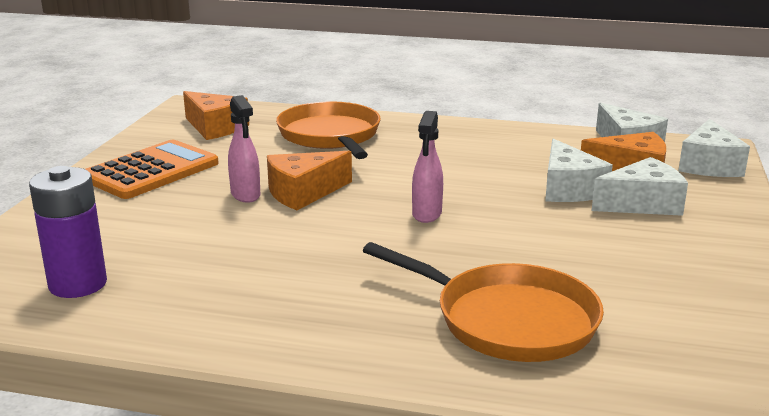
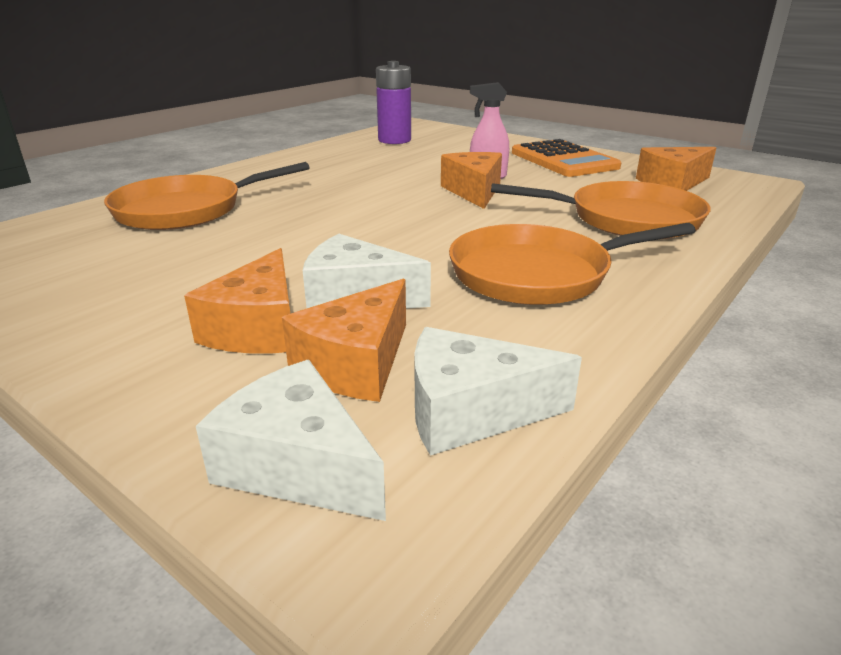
camera: 115 degrees right, 5 degrees up
pink spray bottle [412,111,443,223] -> none
white cheese [592,157,688,216] -> orange cheese [184,248,290,353]
none -> orange pan [449,223,696,305]

